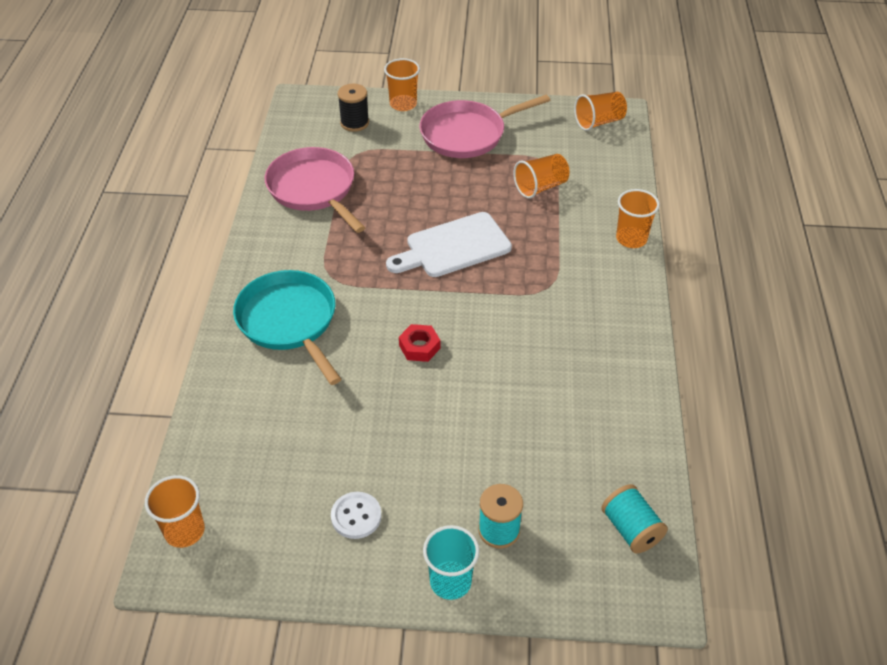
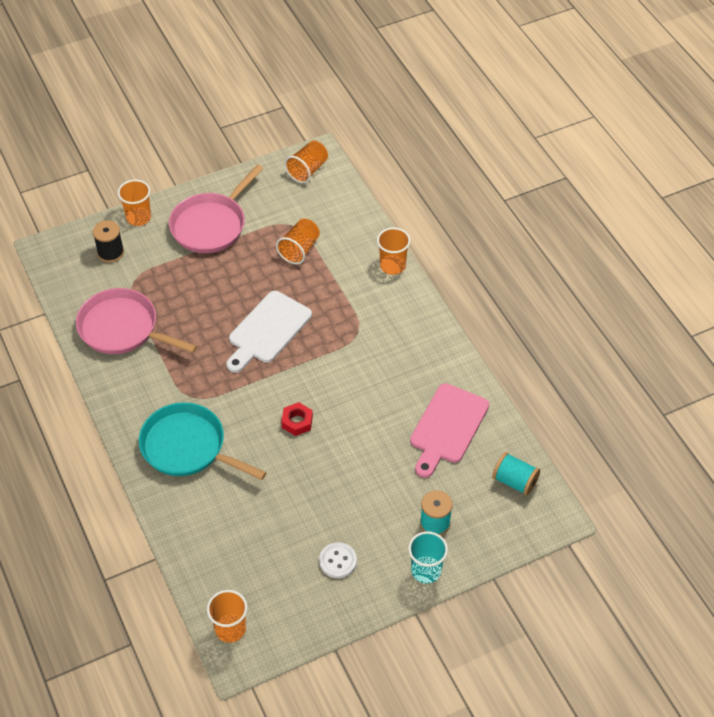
camera: 30 degrees left, 5 degrees up
none -> pink cutting board [410,383,489,478]

